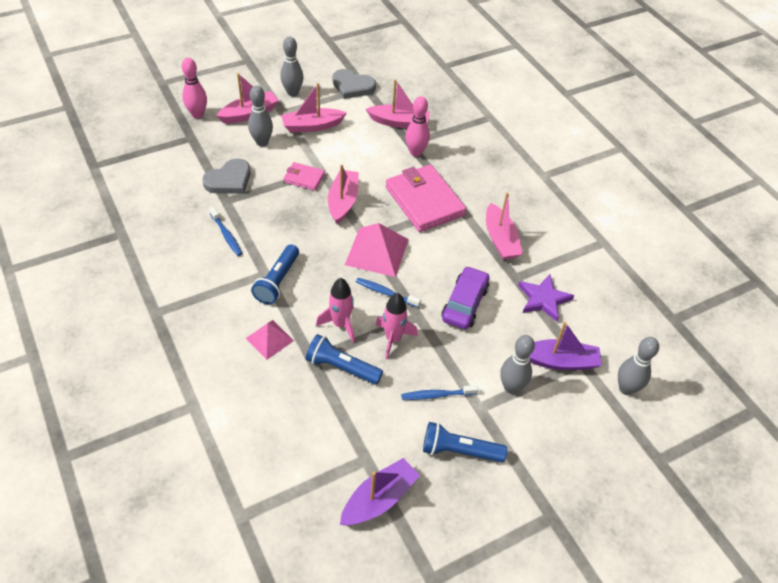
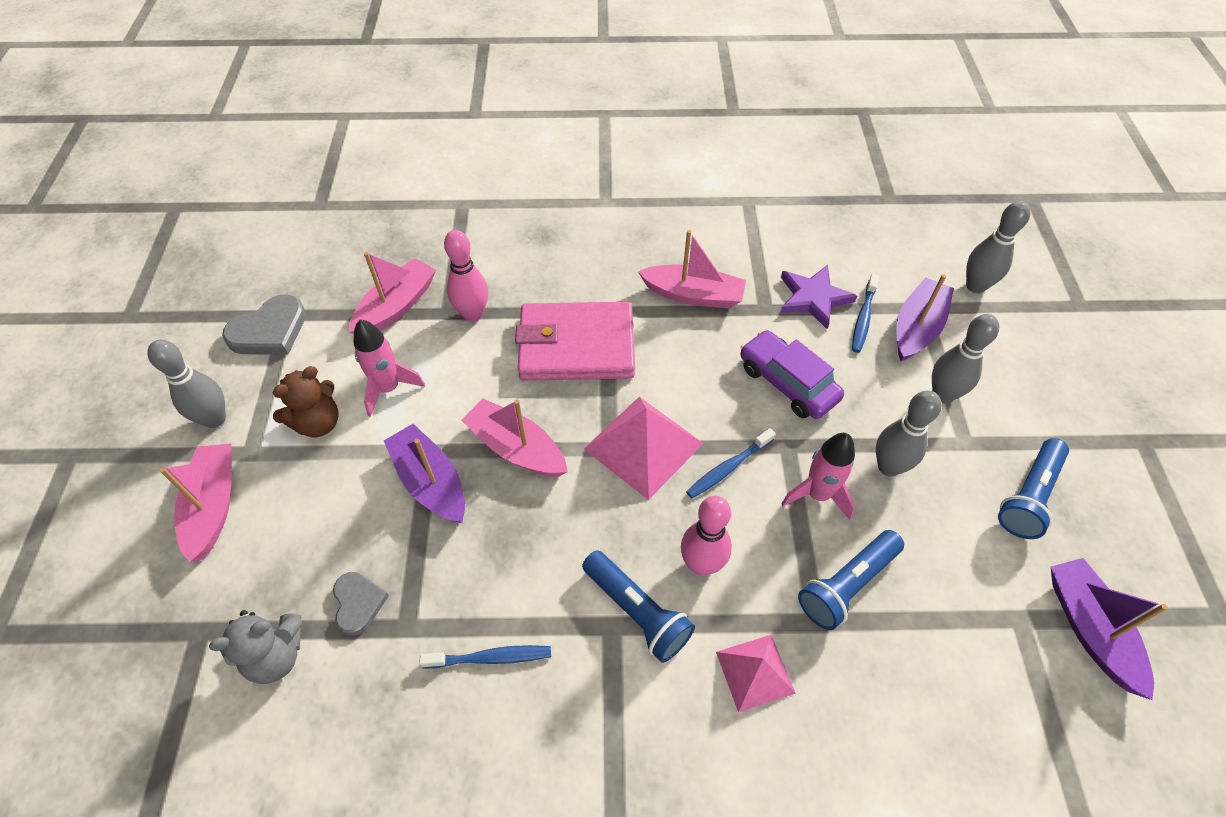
camera: 60 degrees left, 5 degrees up
pink bowling pin [182,58,207,119] -> pink bowling pin moved to [681,496,732,576]
grey heart [202,158,251,194] -> grey heart [333,572,389,636], size x0.63
grey bowling pin [248,85,273,146] -> grey bowling pin moved to [876,391,942,476]
pink boat [281,83,347,133] -> brown teddy bear [273,366,339,437]
pink wallet [283,162,325,191] -> purple boat [384,424,465,523]
pink rocket [316,278,355,343] -> pink rocket moved to [354,319,425,417]
blue toothbrush [401,385,478,400] -> blue toothbrush moved to [852,274,879,353]
none -> grey teddy bear [209,610,302,684]

